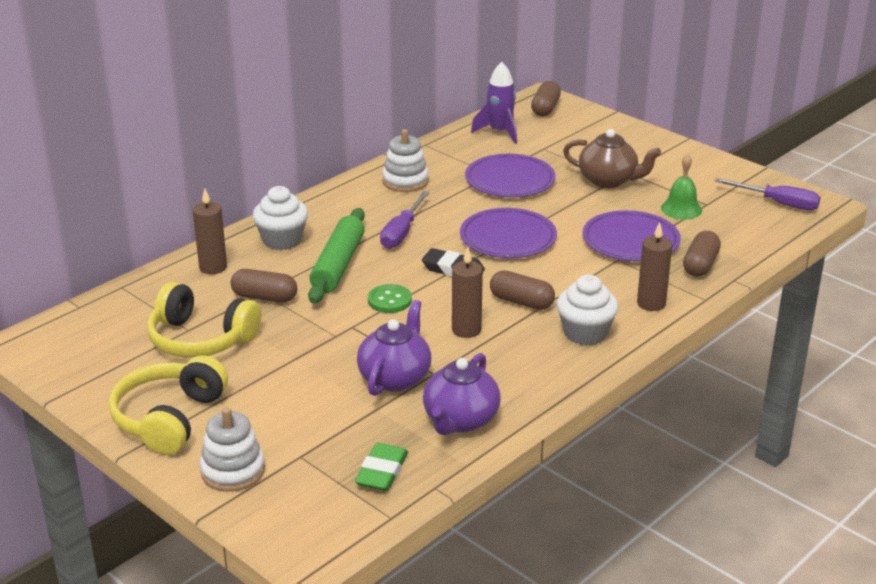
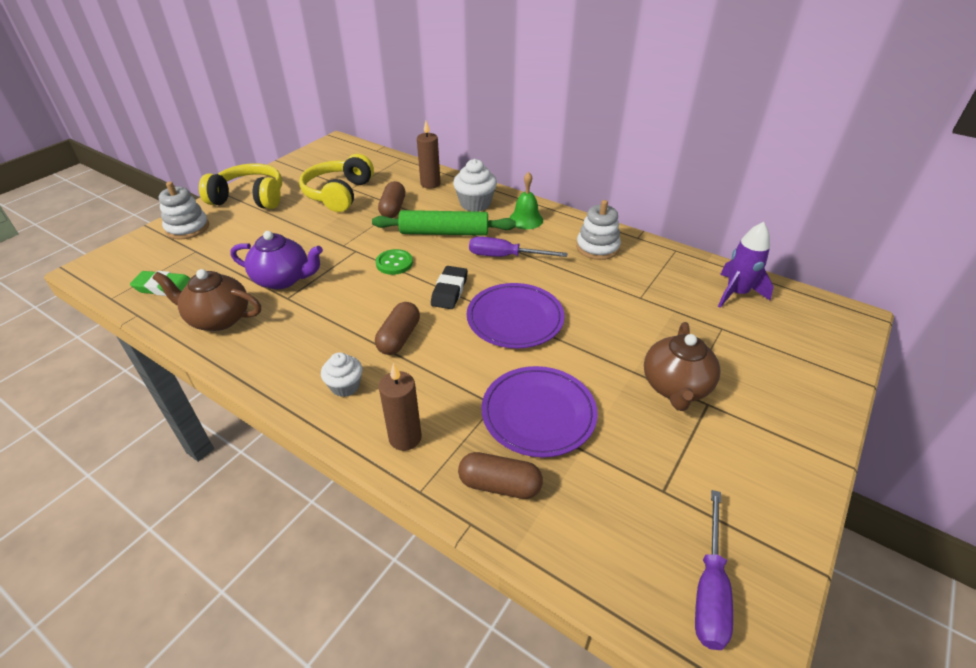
camera: 80 degrees right, 10 degrees up
purple teapot [423,353,501,435] -> brown teapot [152,269,261,331]
brown candle [452,247,483,338] -> none
purple plate [465,154,555,197] -> none
brown capsule [531,81,561,116] -> none
white cupcake [557,275,618,346] -> white cupcake [321,352,362,397], size x0.65
green bell [661,154,702,220] -> green bell moved to [509,172,543,229]

